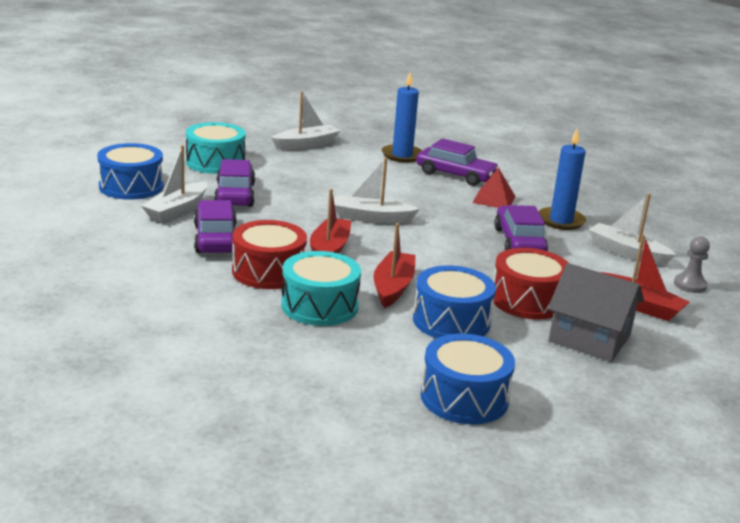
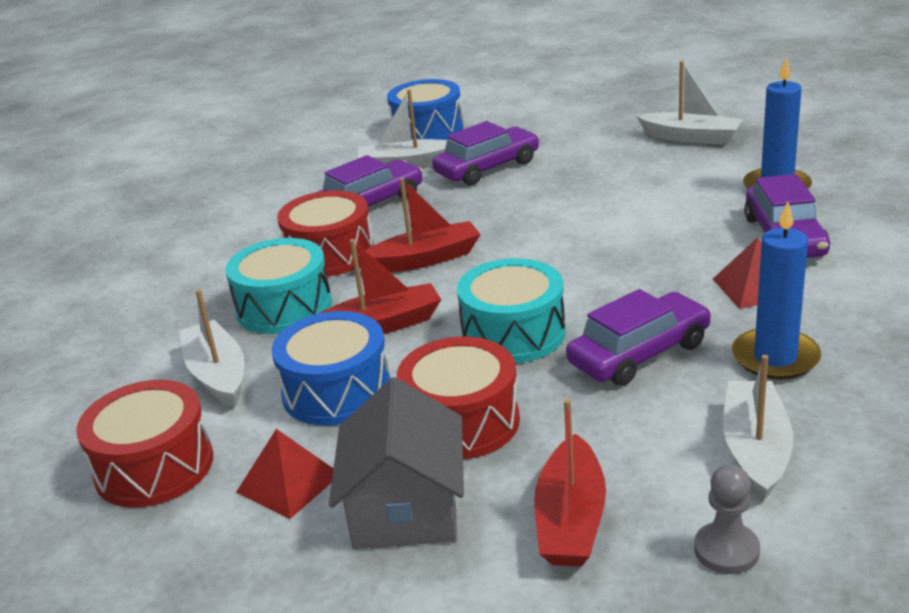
camera: 65 degrees right, 5 degrees up
turquoise drum [186,122,246,174] -> turquoise drum moved to [457,258,565,363]
white boat [334,158,420,224] -> white boat moved to [179,290,244,408]
blue drum [421,334,515,424] -> red drum [76,380,213,508]
none -> red pyramid [236,429,334,519]

